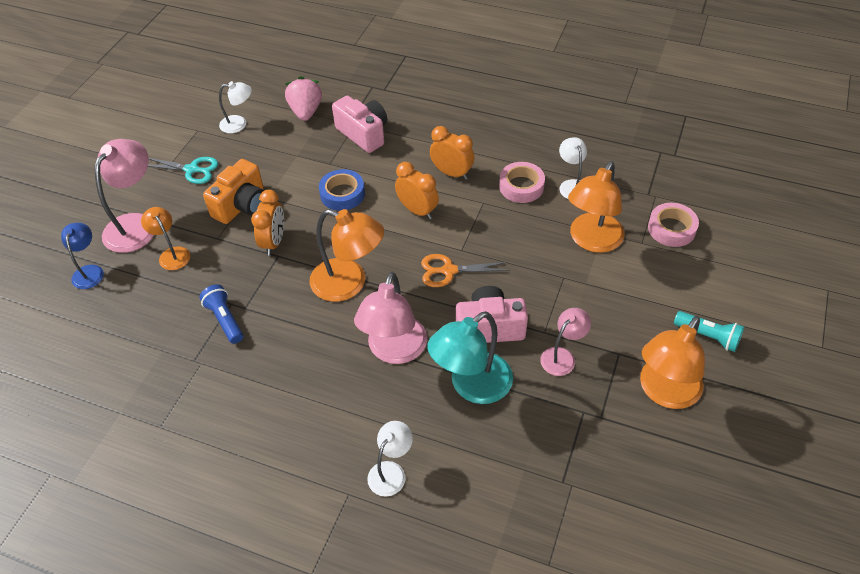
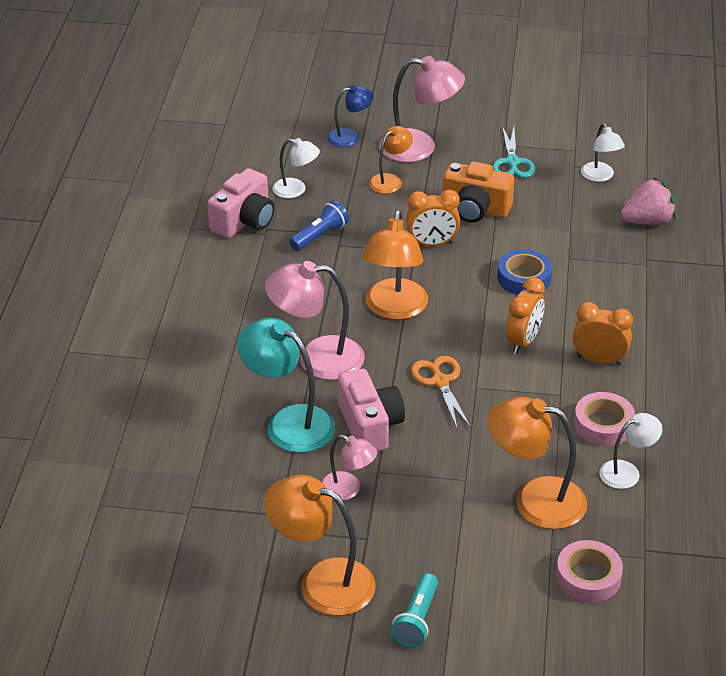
camera: 75 degrees right, 10 degrees down
pink camera [332,96,387,153] -> pink camera moved to [207,168,275,238]
white lamp [367,421,413,497] -> white lamp moved to [273,138,320,198]
orange clock [430,126,474,180] -> orange clock turned 90 degrees counterclockwise [573,302,633,365]

